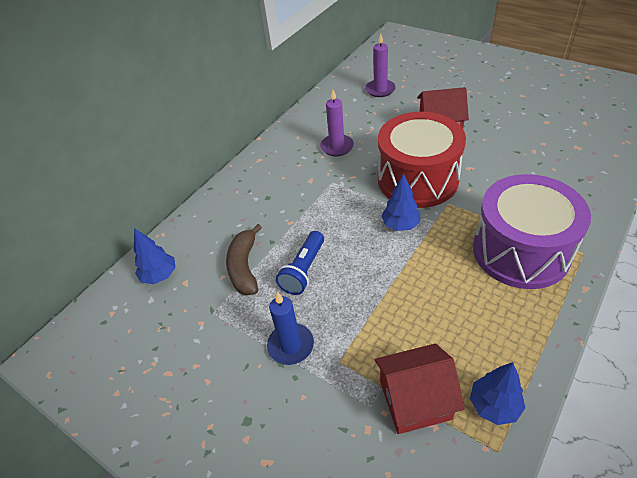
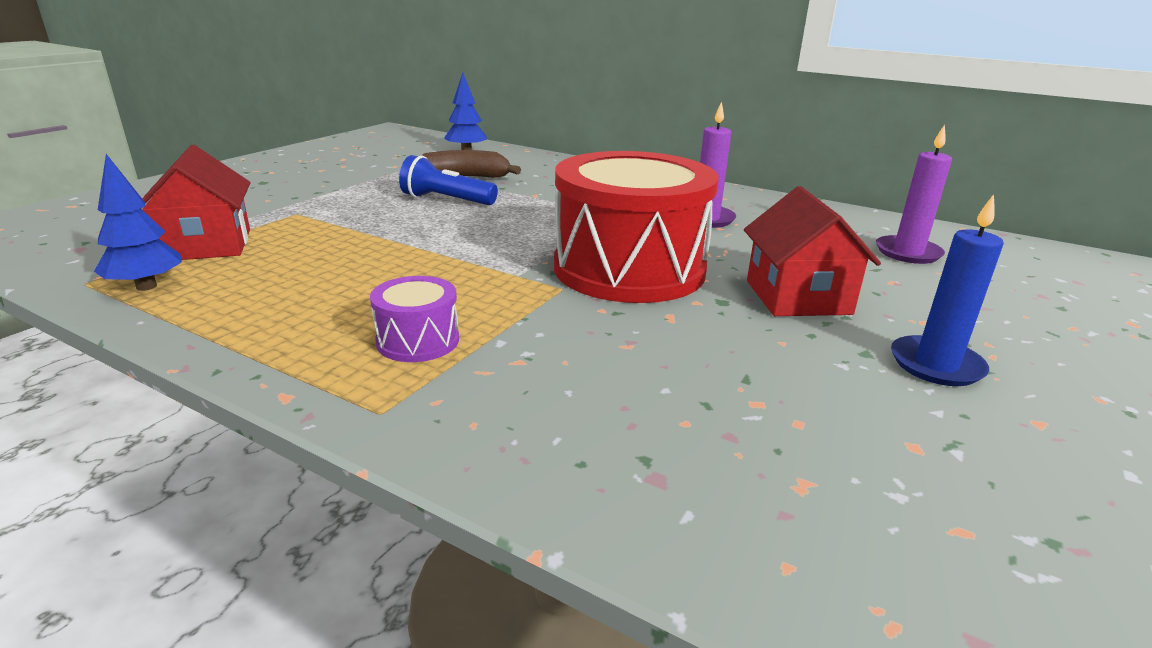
camera: 80 degrees right, 20 degrees down
blue candle [267,292,314,365] -> blue candle moved to [891,194,1004,386]
blue tree [381,173,420,231] -> none
purple drum [473,174,591,289] -> purple drum [370,276,459,362], size x0.43

